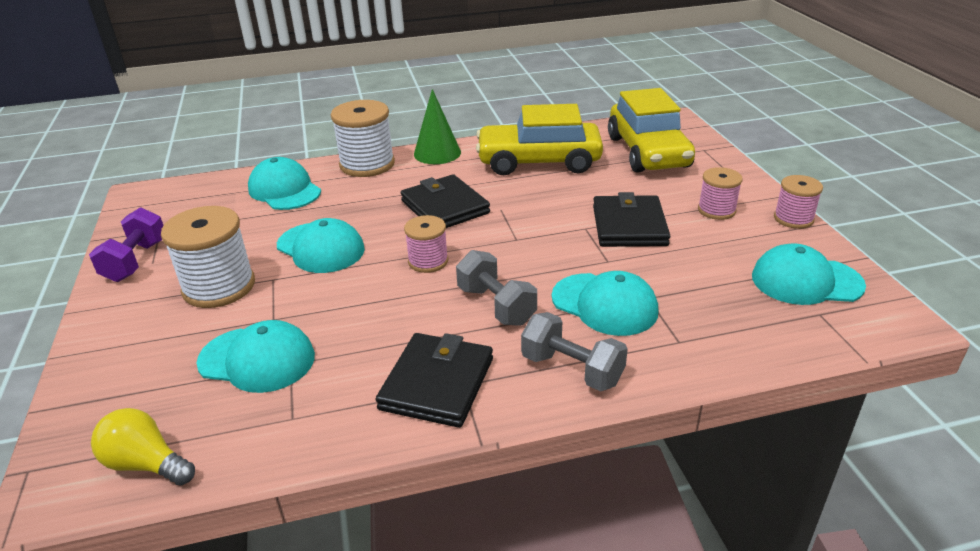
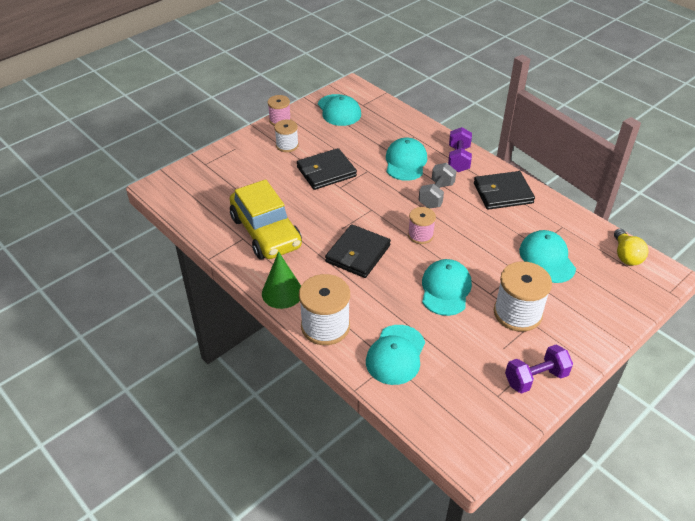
camera: 120 degrees left, 10 degrees up
grey dumbbell [521,312,628,391] -> purple dumbbell [448,127,472,172]
yellow car [608,88,695,173] -> none
pink spool [698,167,743,220] -> white spool [274,120,299,152]

